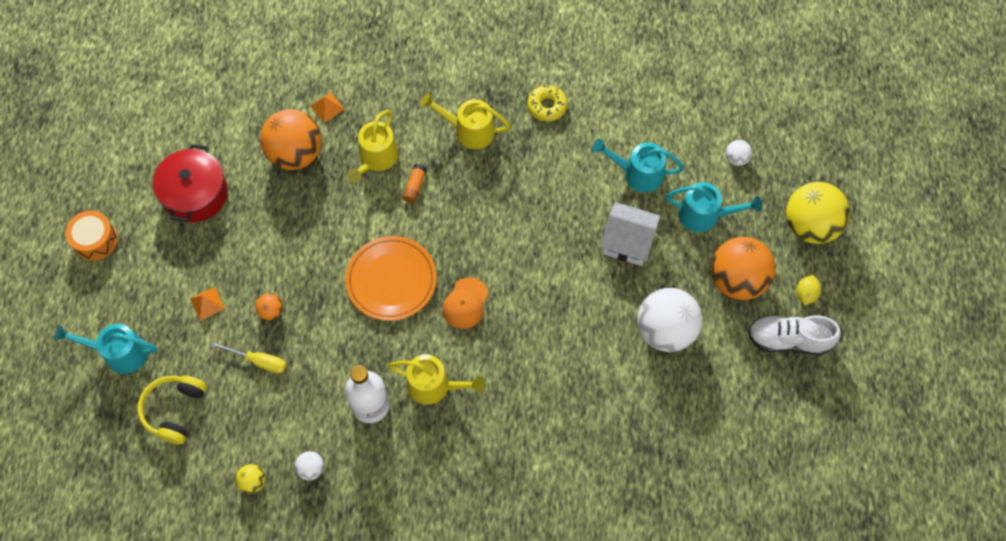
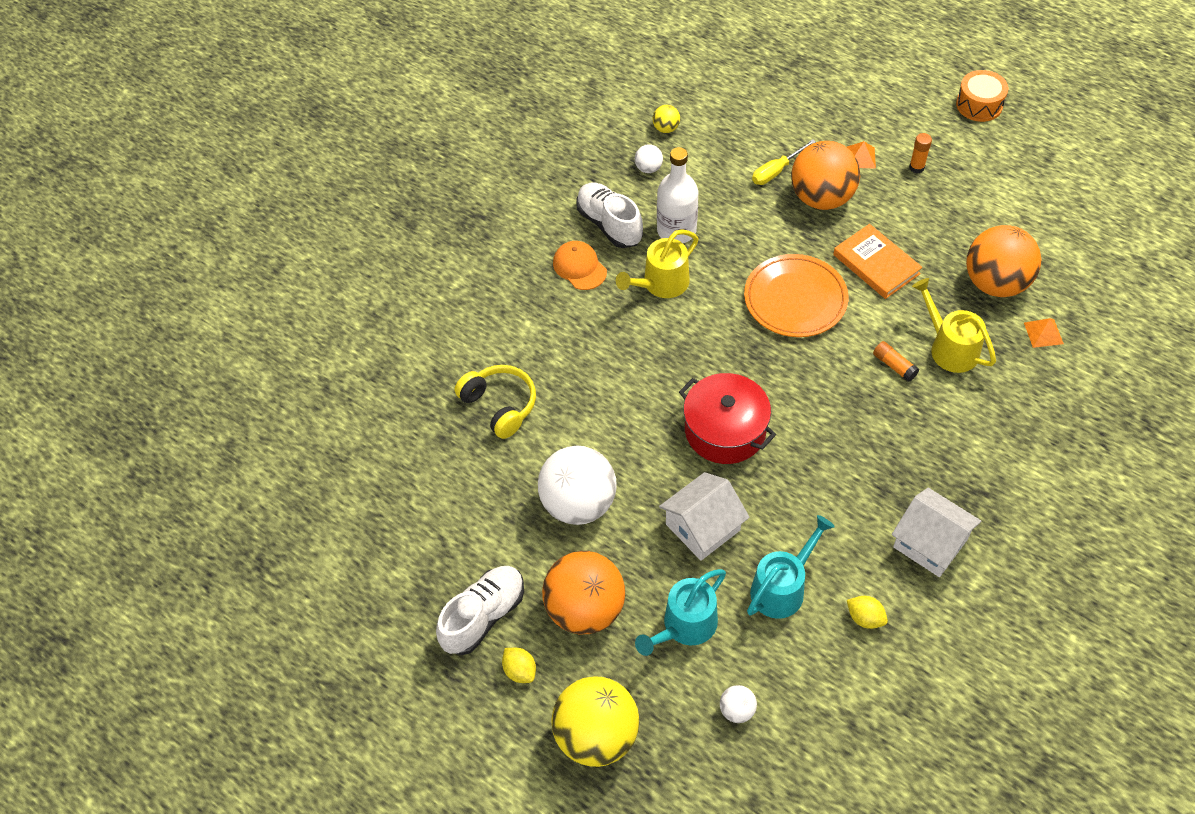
camera: 125 degrees right, 10 degrees down
turquoise watering can [54,324,157,374] -> none
yellow headphones [137,375,207,445] -> yellow headphones moved to [455,365,536,439]
red pot [153,144,228,223] -> red pot moved to [679,373,776,464]
orange ball [255,293,283,321] -> orange ball [791,141,860,210], size x2.31
yellow watering can [420,93,510,149] -> none
orange cap [443,277,489,329] -> orange cap moved to [553,241,607,290]
yellow donut [528,85,568,122] -> white house [892,488,981,577]
none -> white shoe [576,183,643,248]
none -> orange book [833,224,922,299]
none -> yellow lemon [847,596,888,629]
none -> orange glue stick [909,133,932,173]

